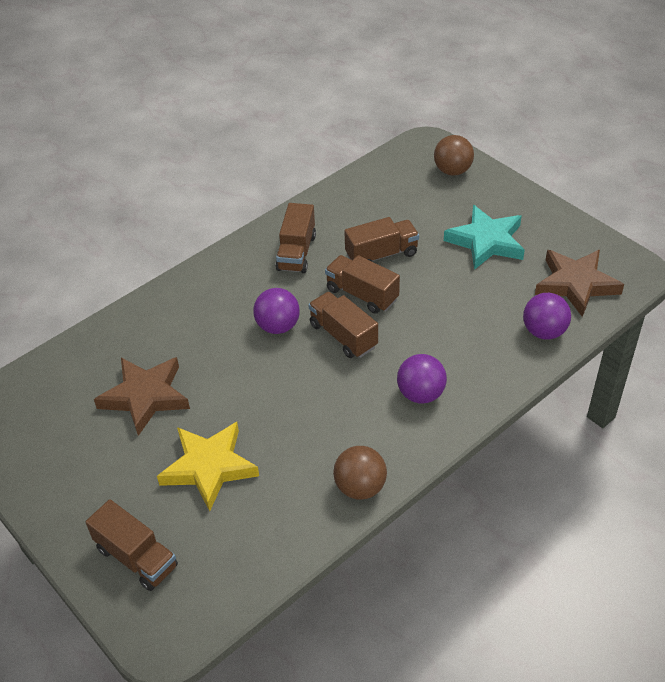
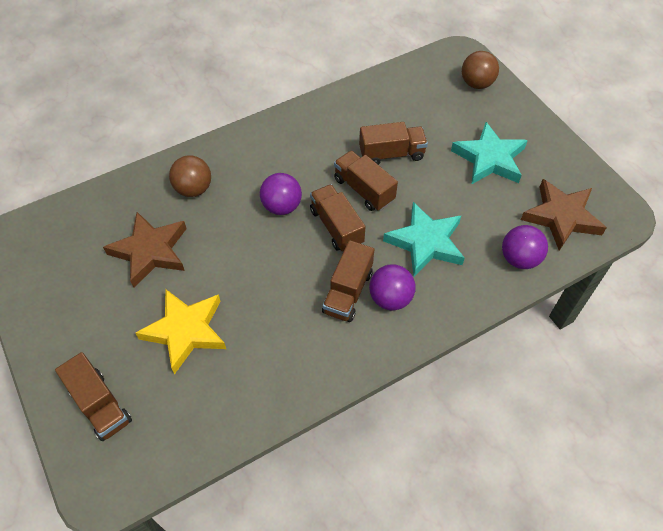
camera: 10 degrees right, 10 degrees up
brown truck [276,203,316,273] -> brown truck moved to [322,240,374,322]
brown ball [333,446,387,500] -> brown ball moved to [169,155,211,197]
none -> turquoise star [383,202,465,276]

